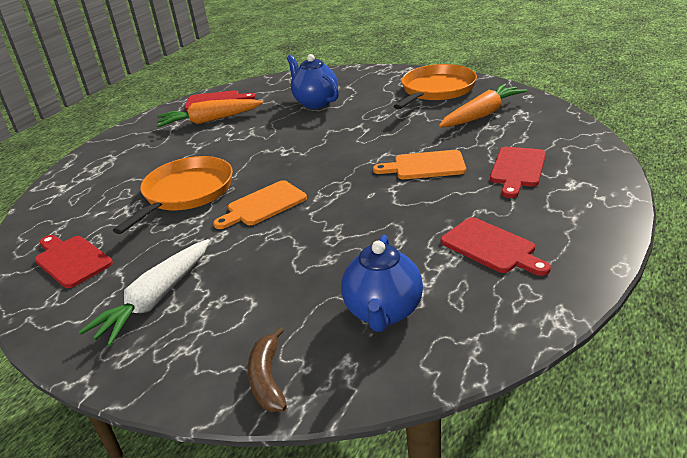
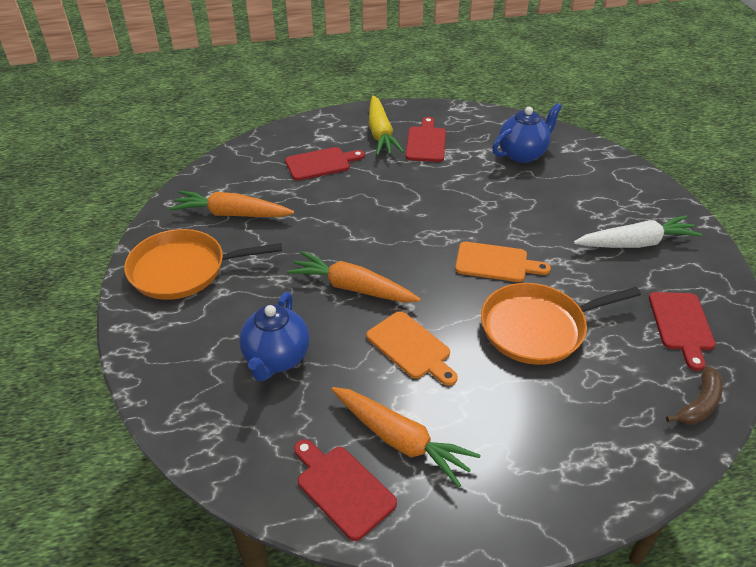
camera: 135 degrees left, 10 degrees up
brown banana [248,327,287,412] -> brown banana moved to [666,366,723,424]
orange cutting board [373,150,466,179] -> orange cutting board moved to [366,311,458,386]
none -> orange carrot [287,251,421,303]
none -> yellow carrot [369,95,404,156]

